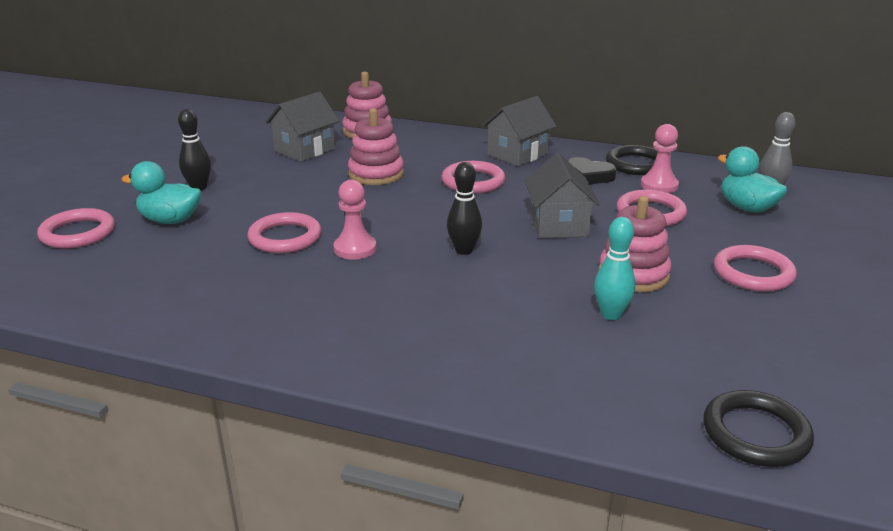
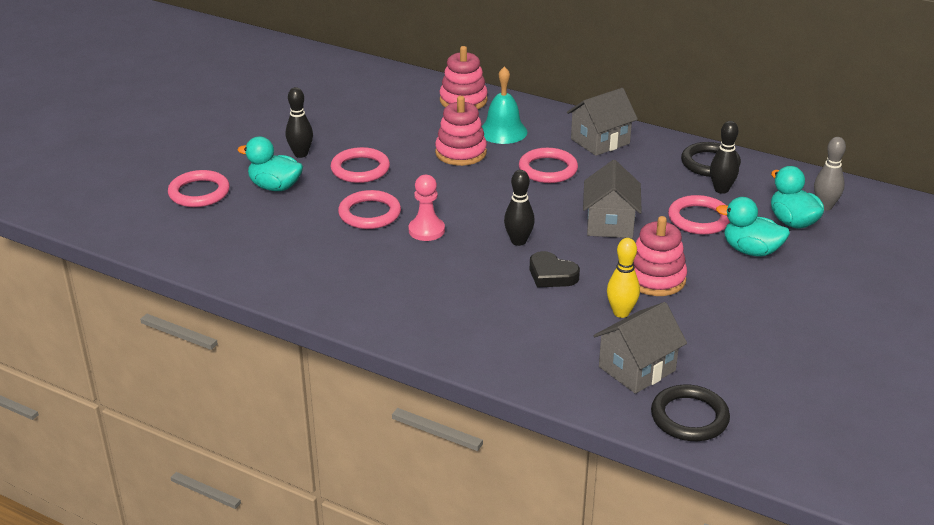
camera: 10 degrees right, 5 degrees up
grey house [266,92,339,162] -> grey house moved to [594,302,687,394]
black heart [567,157,617,184] -> black heart moved to [530,251,580,287]
turquoise bowling pin [594,217,635,320] -> yellow bowling pin [607,238,640,318]
pink pawn [641,124,679,193] -> black bowling pin [710,121,739,194]
pink ring [714,245,797,292] -> pink ring moved to [330,147,390,183]
none -> turquoise bell [482,66,527,144]
none -> turquoise duck [716,197,790,257]

